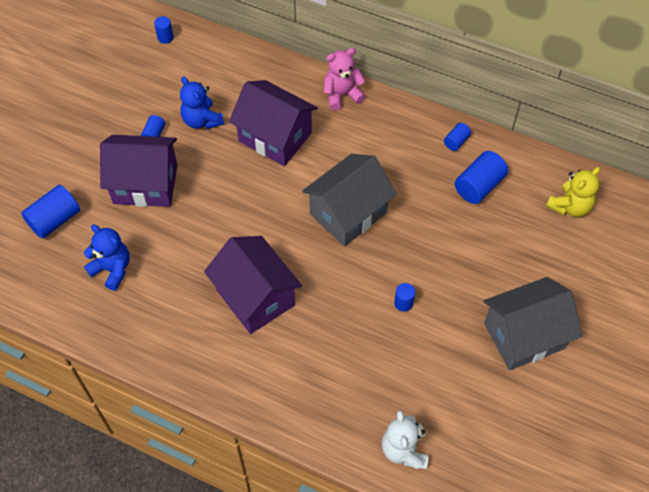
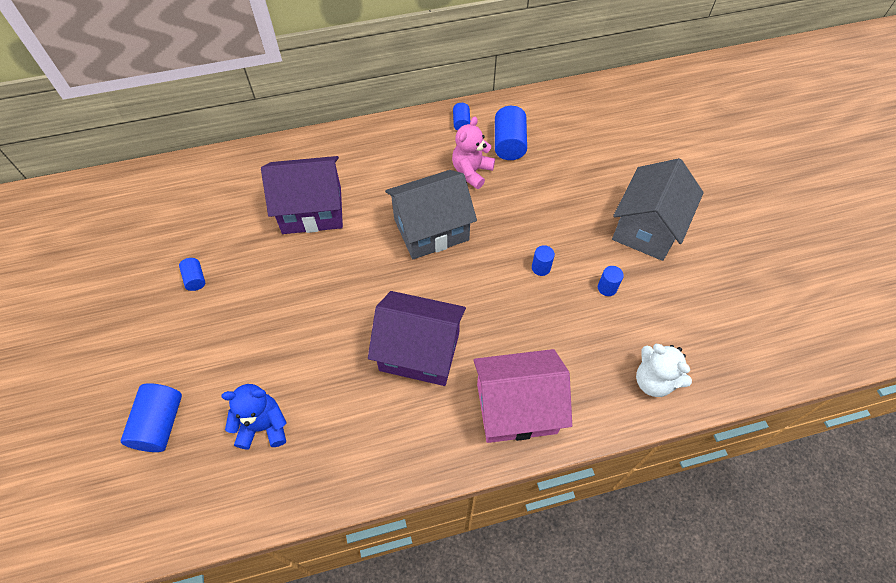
camera: 40 degrees left, 0 degrees up
purple house [100,135,178,207] -> none
blue cylinder [154,16,174,44] -> blue cylinder moved to [598,266,624,296]
blue teddy bear [180,76,225,129] -> none
grey house [302,154,397,247] -> grey house turned 60 degrees clockwise [385,170,477,259]
pink teddy bear [324,48,366,111] -> pink teddy bear moved to [452,117,495,189]
yellow teddy bear [546,167,601,217] -> none
none -> pink house [473,349,572,443]

